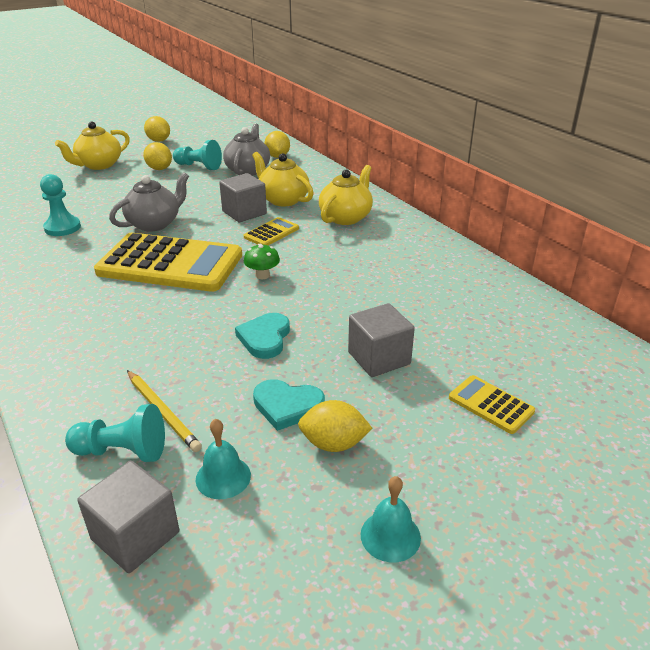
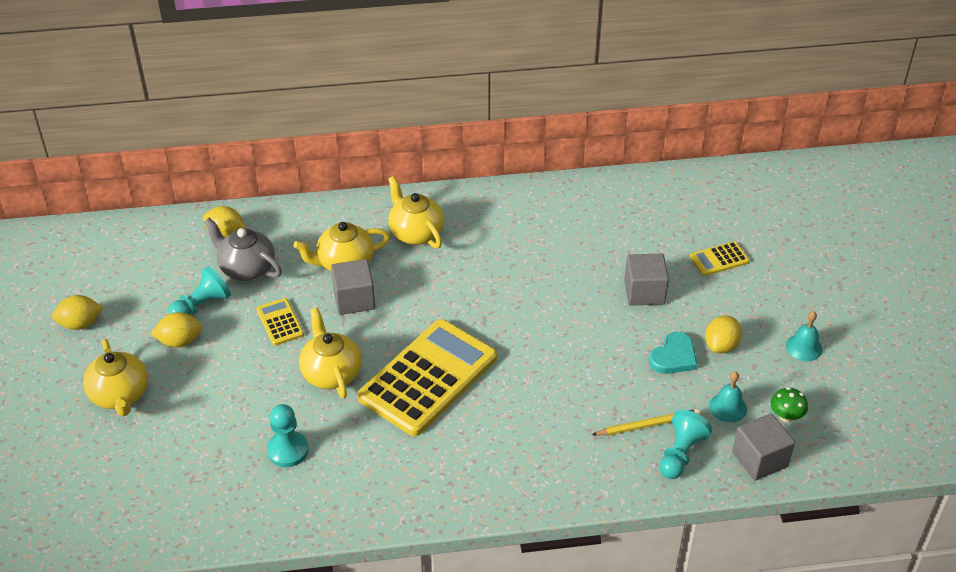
camera: 65 degrees left, 10 degrees up
grey teapot [109,172,189,231] -> yellow teapot [299,307,362,399]
turquoise heart [235,313,290,359] -> none
yellow calculator [244,217,299,245] -> yellow calculator moved to [257,298,304,346]
green mushroom [244,244,280,279] -> green mushroom moved to [771,387,808,422]

